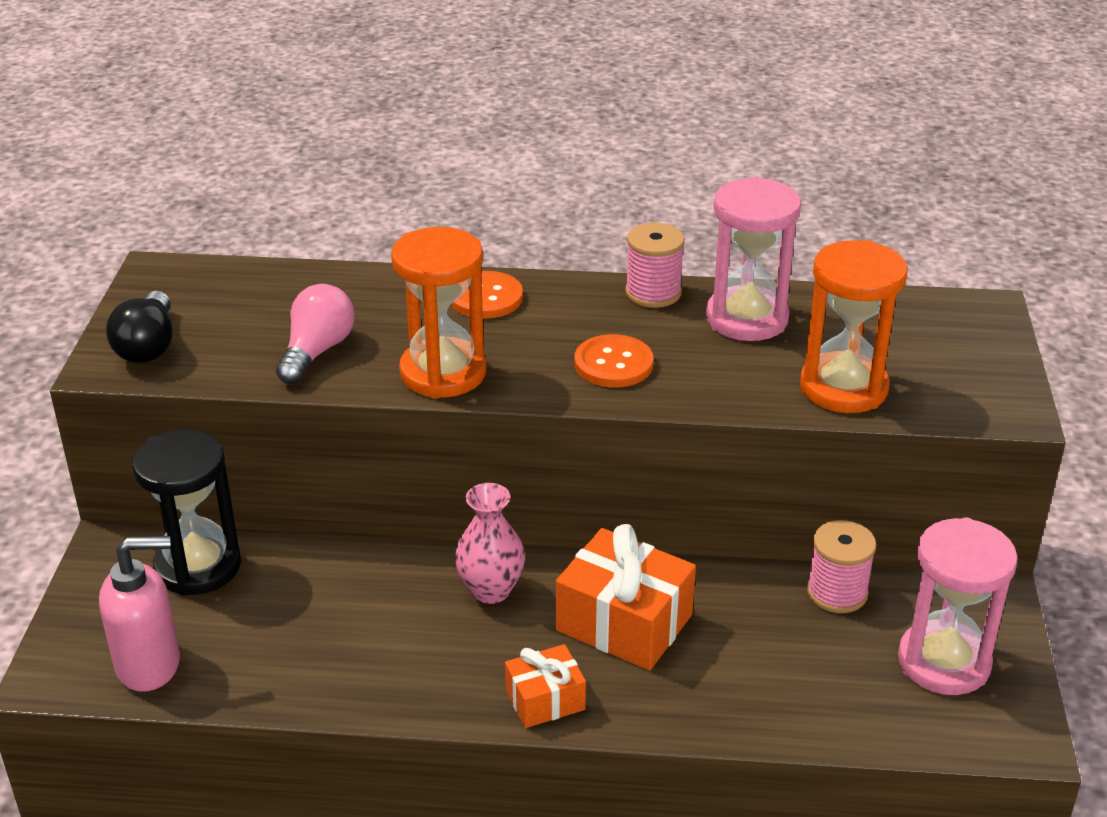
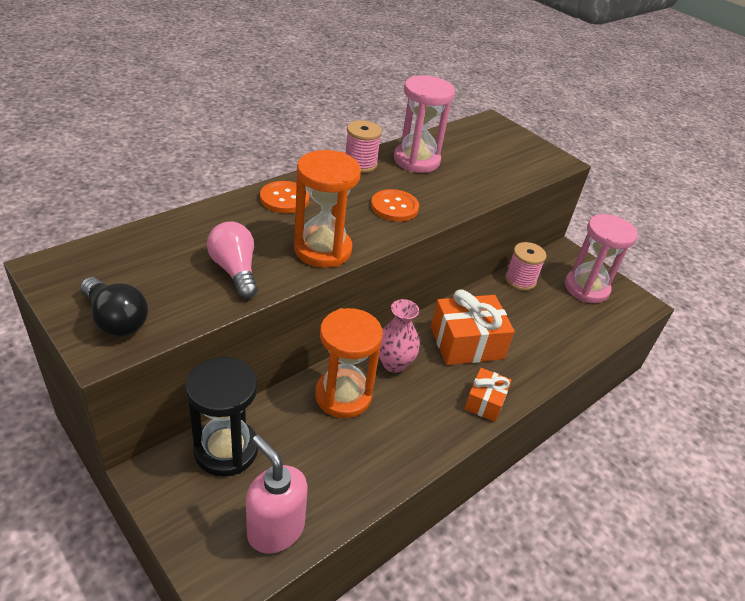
camera: 50 degrees left, 5 degrees up
pink soap dispenser [99,536,180,692] -> pink soap dispenser turned 75 degrees counterclockwise [246,435,308,553]
orange hourglass [800,240,908,413] -> orange hourglass moved to [315,308,383,418]

